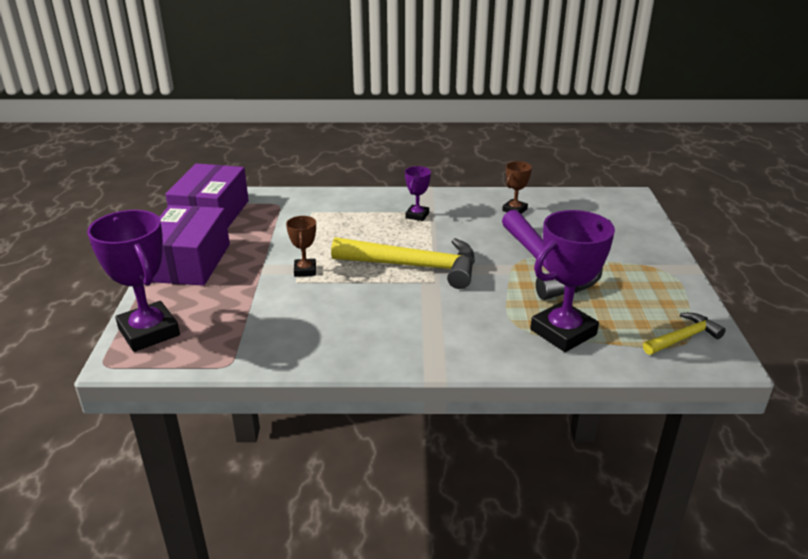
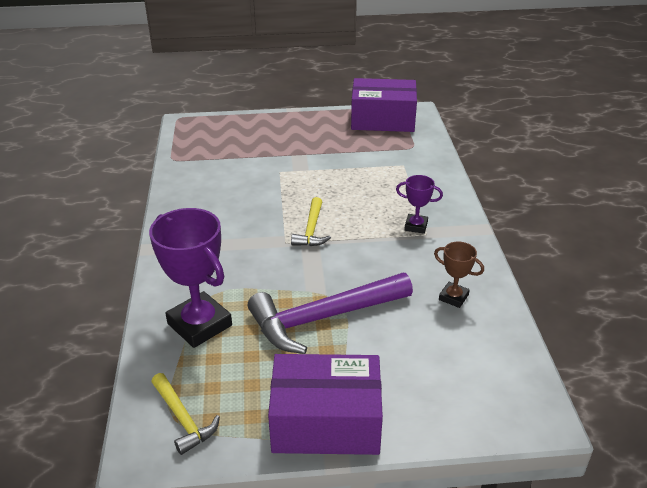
camera: 85 degrees right, 5 degrees up
purple trophy [87,210,180,352] -> none
purple box [152,205,230,286] -> purple box moved to [268,354,383,455]
brown trophy [286,216,316,277] -> none
yellow hammer [331,237,475,289] -> yellow hammer [291,197,331,246], size x0.52

